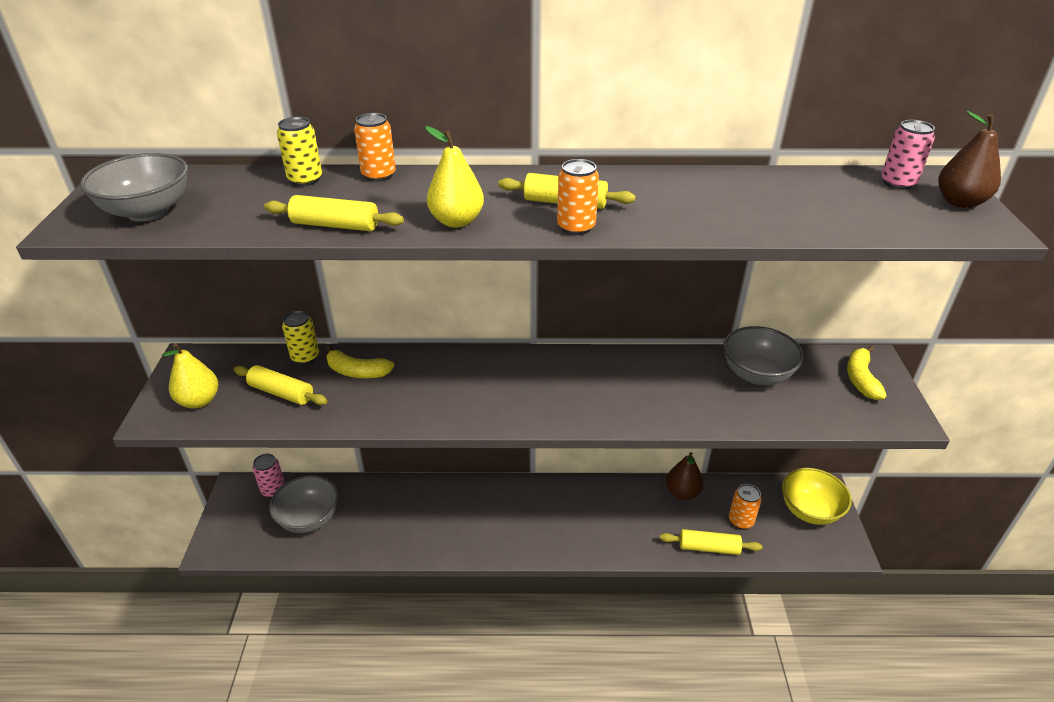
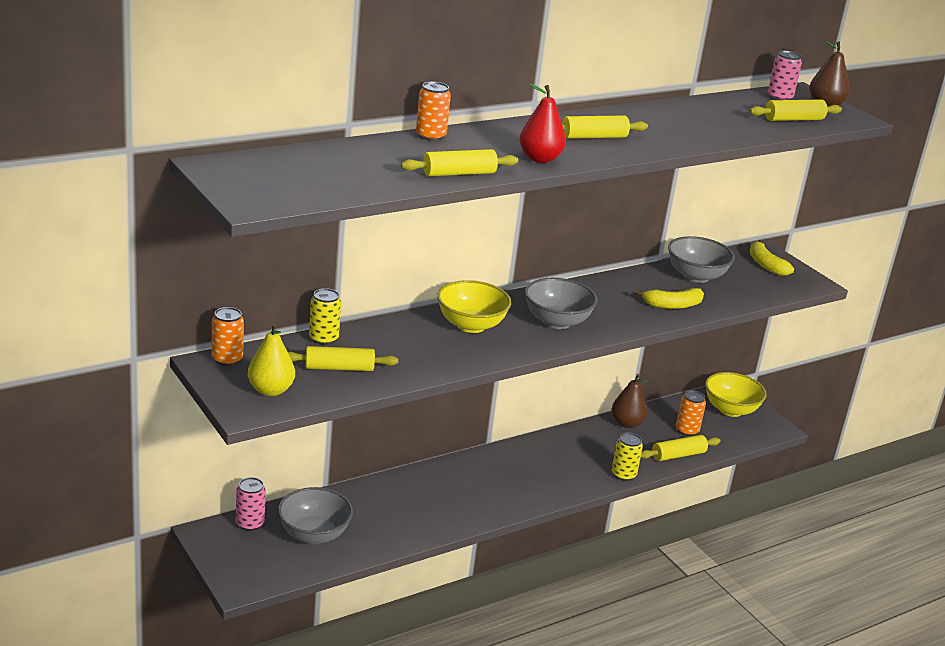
camera: 35 degrees left, 10 degrees down
grey bowl [80,153,188,222] -> grey bowl moved to [525,278,597,329]
yellow can [277,117,322,186] -> yellow can moved to [612,432,643,481]
yellow banana [326,345,394,378] -> yellow banana moved to [635,288,704,309]
yellow pear [425,126,484,228] -> red pear [519,84,566,163]
orange can [557,159,599,235] -> orange can moved to [211,307,244,366]
none -> yellow bowl [437,280,511,333]
none -> yellow rolling pin [749,99,842,121]

